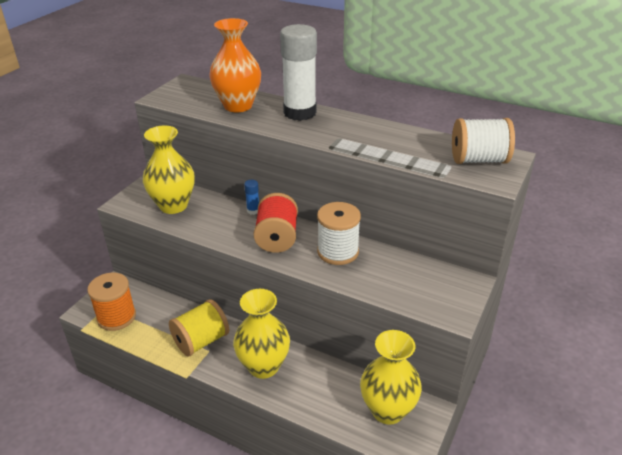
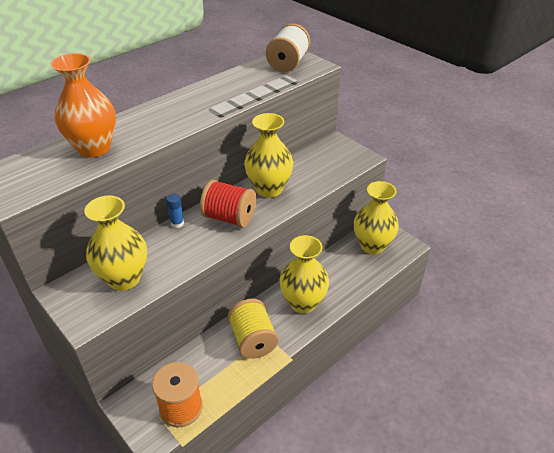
camera: 70 degrees left, 5 degrees up
white glue stick [280,24,317,121] -> none
white spool [317,202,361,265] -> yellow vase [244,113,293,198]

